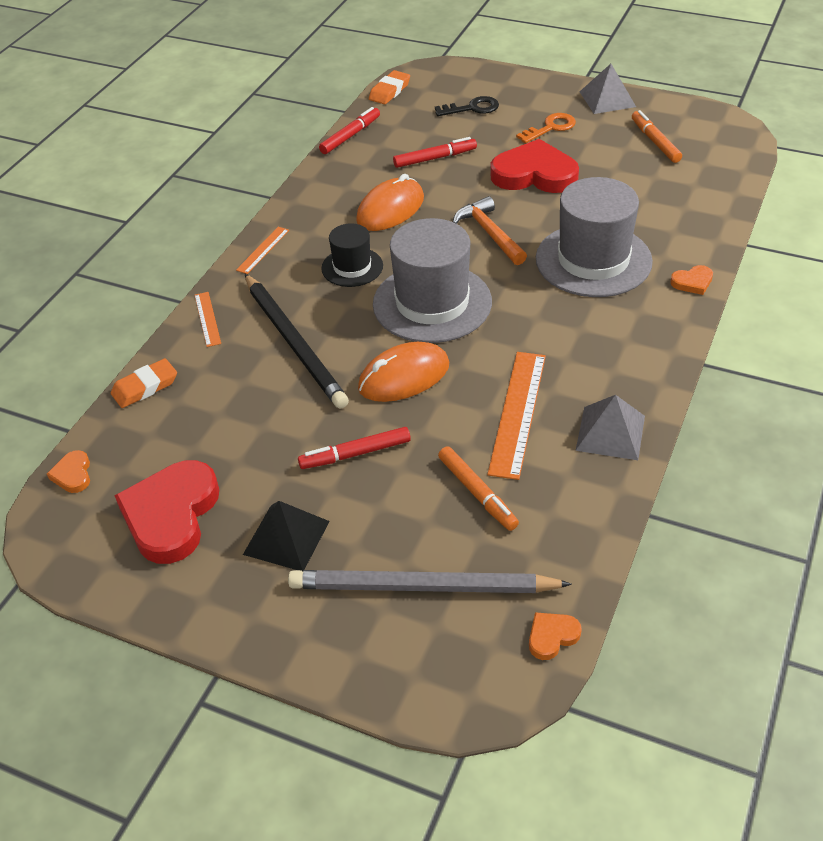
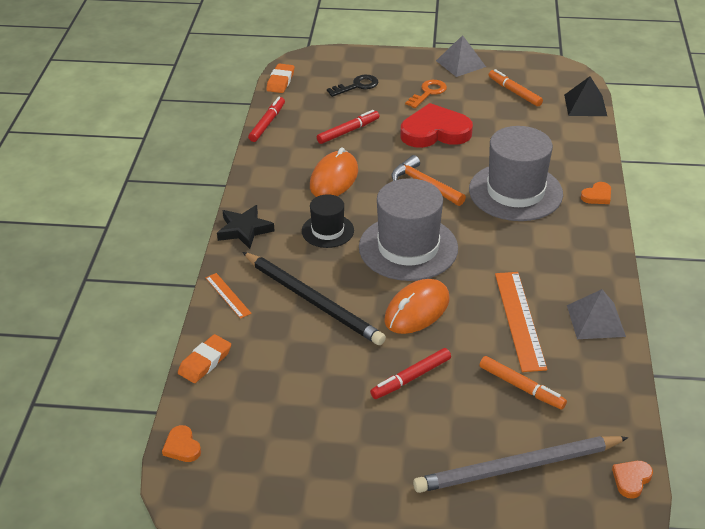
camera: 20 degrees left, 5 degrees down
red heart [114,460,219,564] -> none
orange ruler [236,227,289,274] -> black star [217,205,275,249]
black pyramid [243,501,330,571] -> black pyramid moved to [564,76,607,116]

